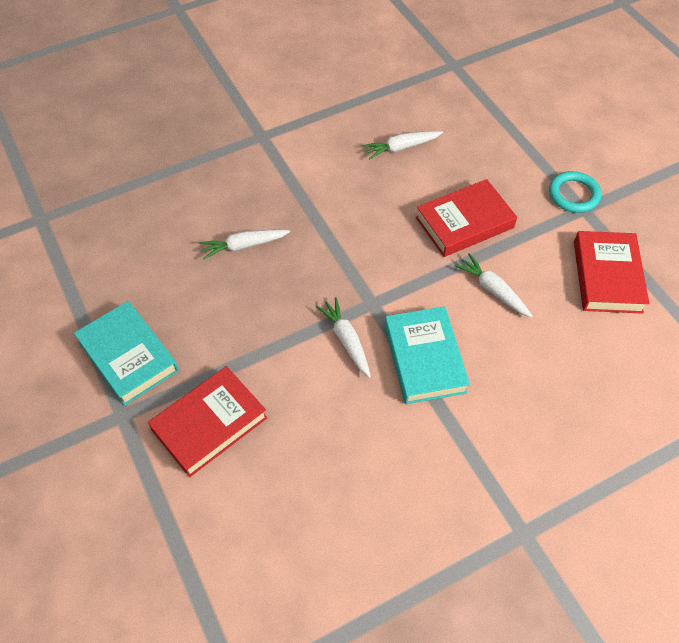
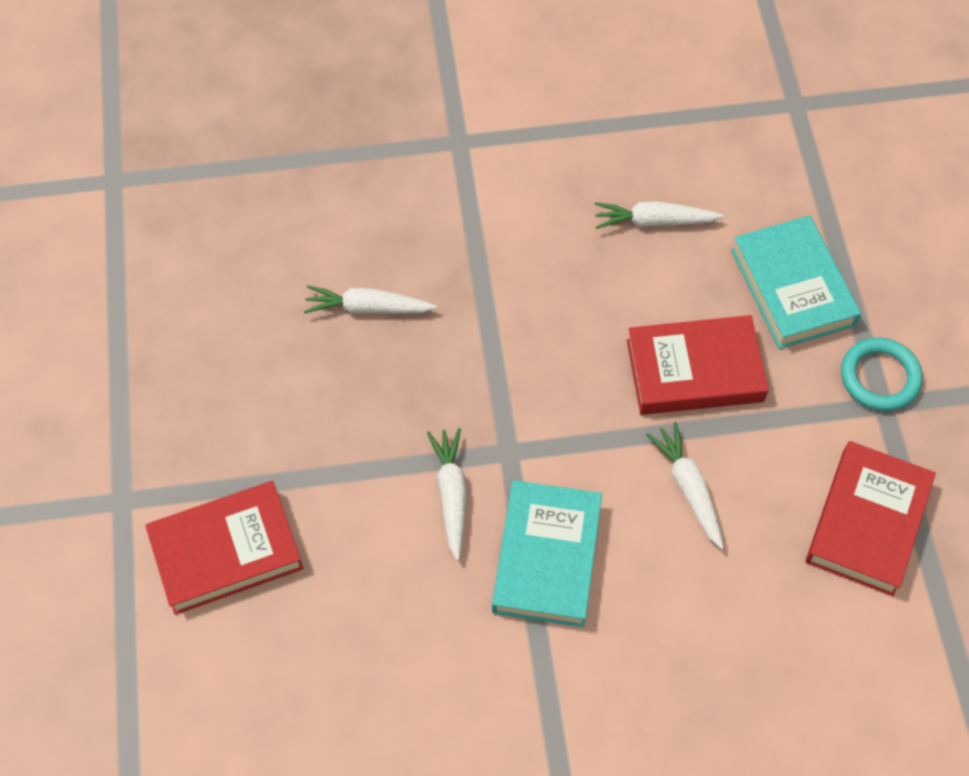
camera: 20 degrees right, 5 degrees up
turquoise book [74,301,179,406] -> turquoise book moved to [731,215,861,349]

